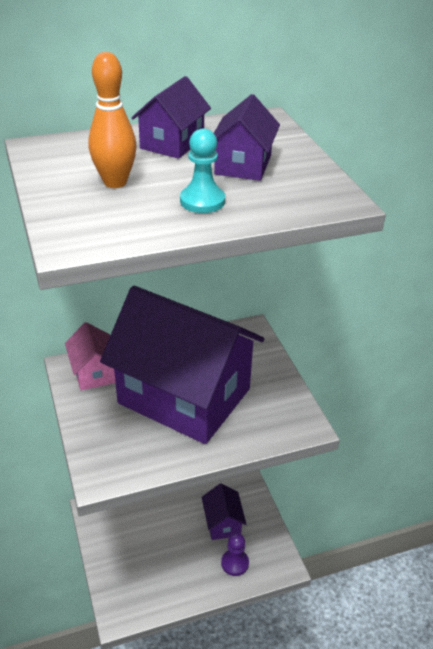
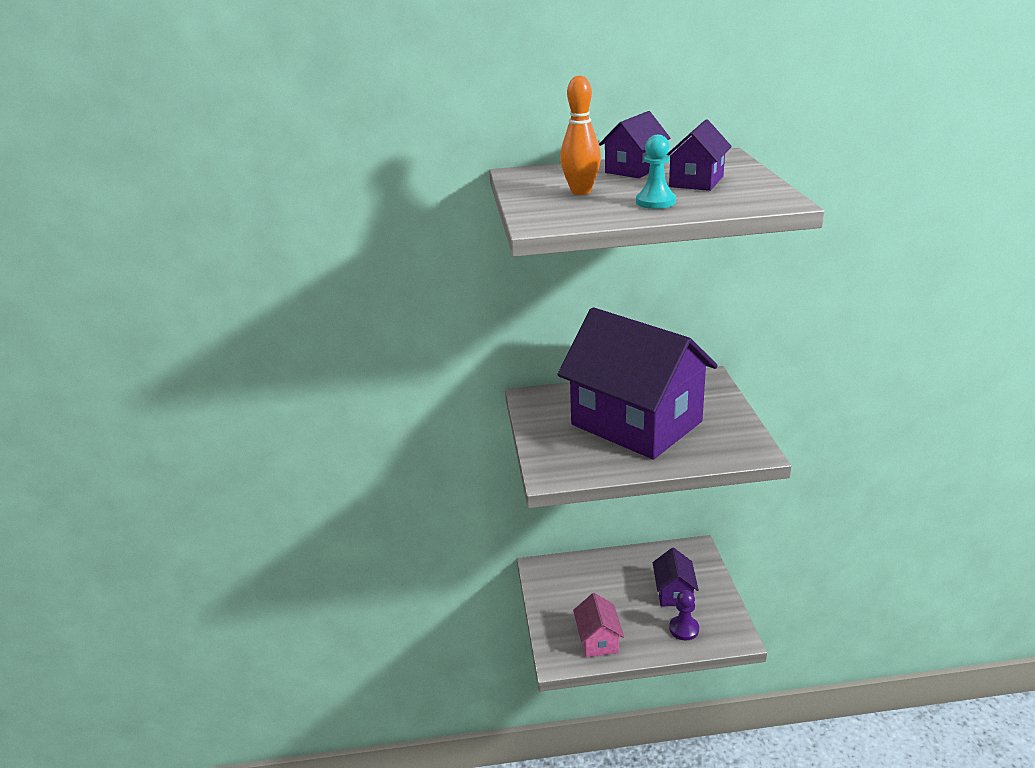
camera: 15 degrees right, 10 degrees down
pink house [65,322,116,390] -> pink house moved to [573,593,624,657]

